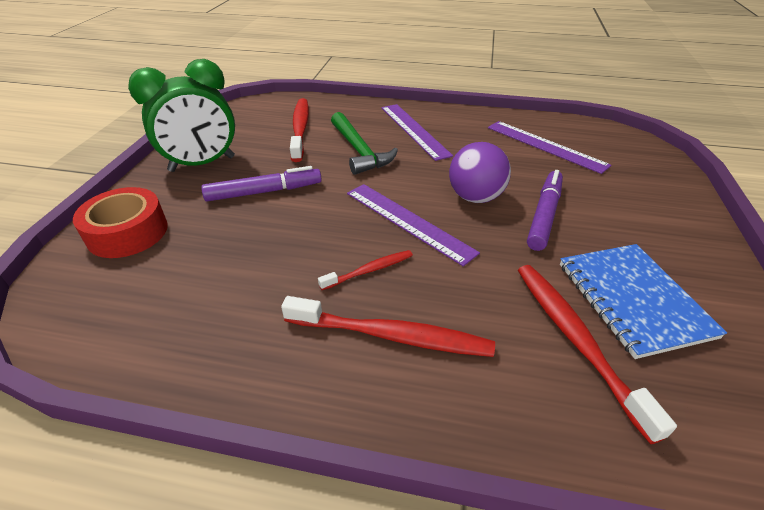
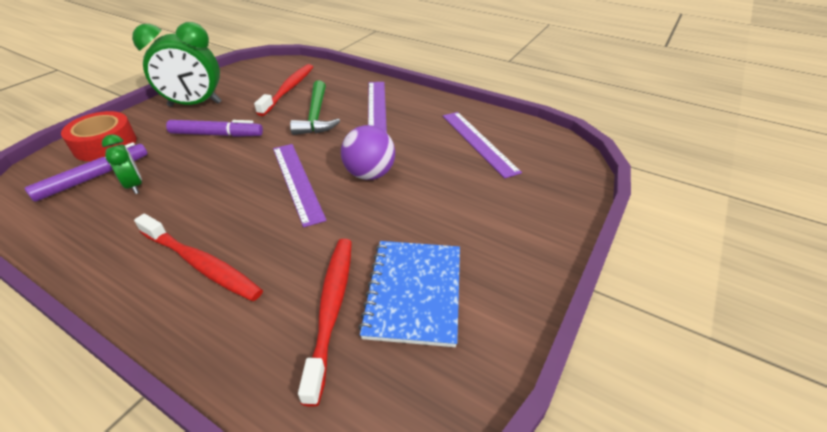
camera: 20 degrees right, 0 degrees up
red toothbrush [318,250,413,290] -> none
purple marker [527,170,563,251] -> purple marker moved to [25,142,148,202]
none -> green clock [102,134,142,194]

